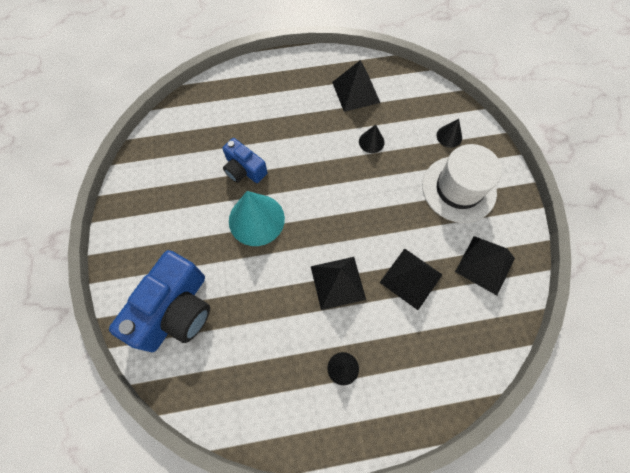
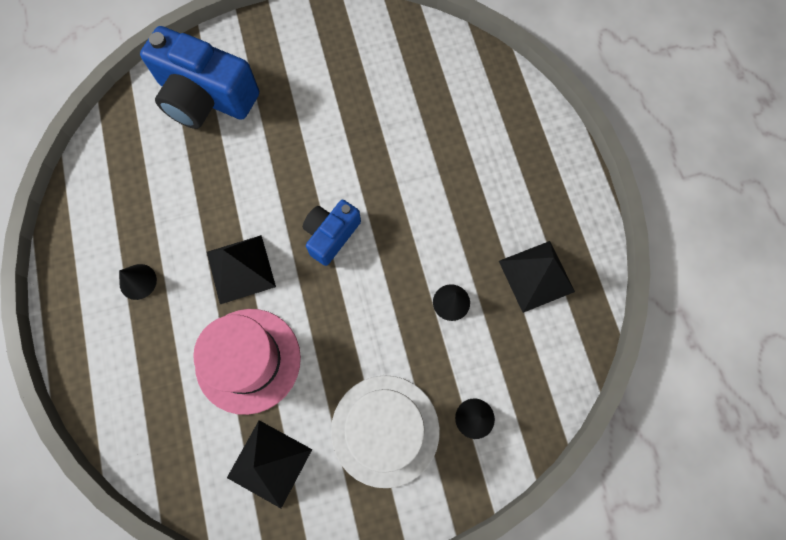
camera: 85 degrees right, 5 degrees up
blue camera [223,138,267,183] -> blue camera moved to [303,200,361,266]
turquoise cone [229,191,285,246] -> none
black pyramid [379,248,443,310] -> pink hat [193,309,301,415]

